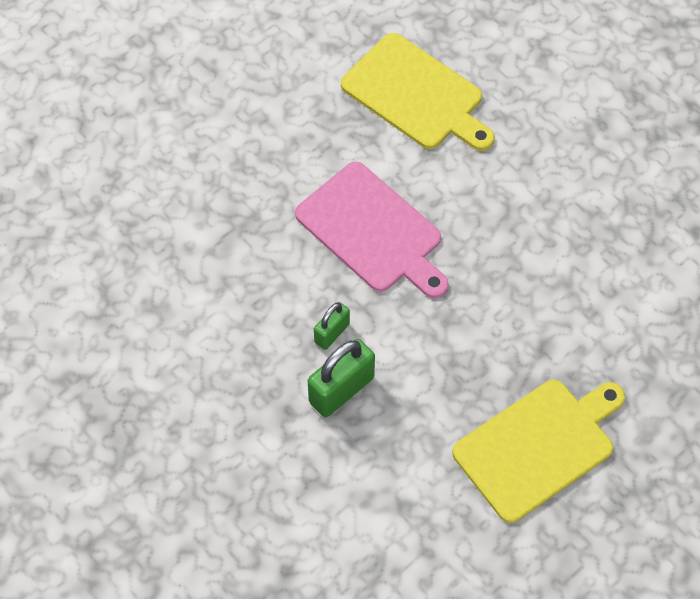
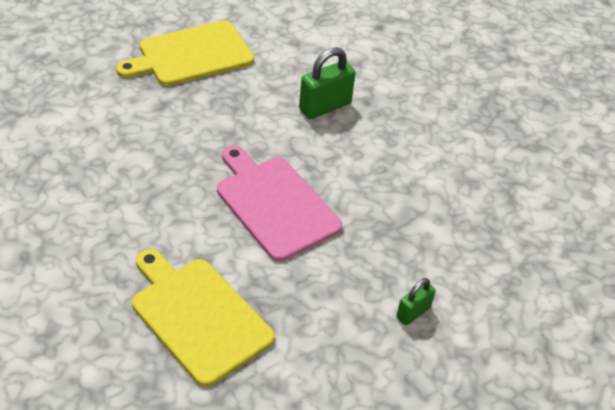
camera: 175 degrees left, 15 degrees down
green padlock [314,302,350,350] -> green padlock moved to [396,278,436,325]

